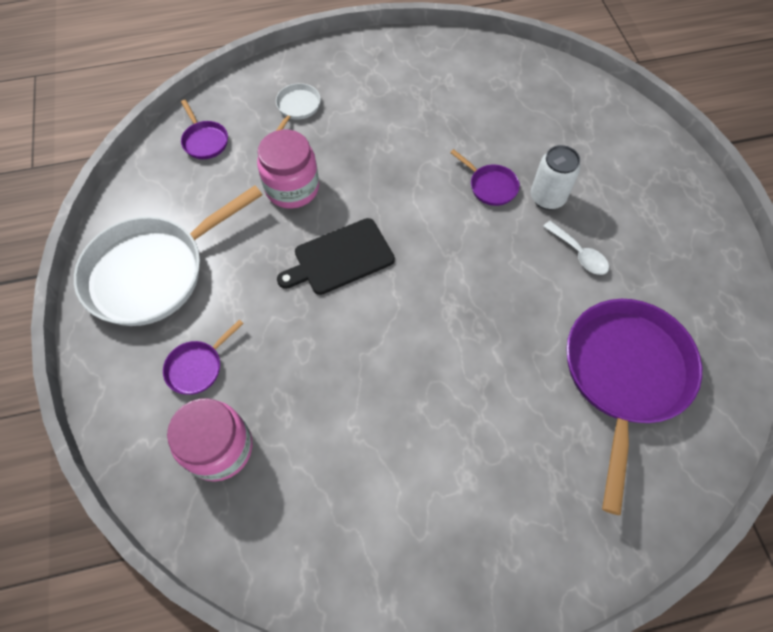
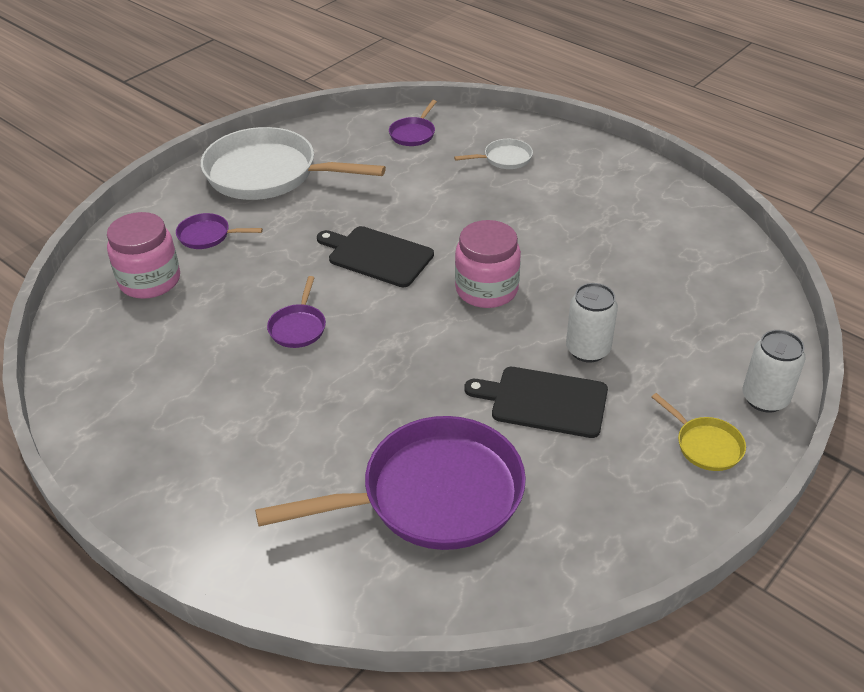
camera: 55 degrees right, 20 degrees down
pink jar [257,130,319,209] -> pink jar moved to [455,220,521,308]
purple pan [450,149,520,206] -> purple pan moved to [267,276,326,348]
white spoon [543,221,609,275] -> black cutting board [464,367,608,438]
none -> yellow pan [652,393,746,471]
none -> white can [743,330,806,413]

